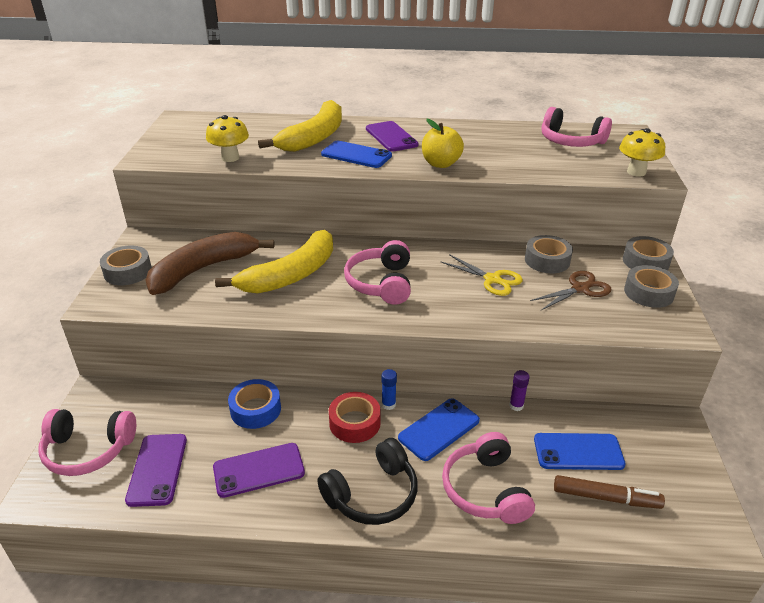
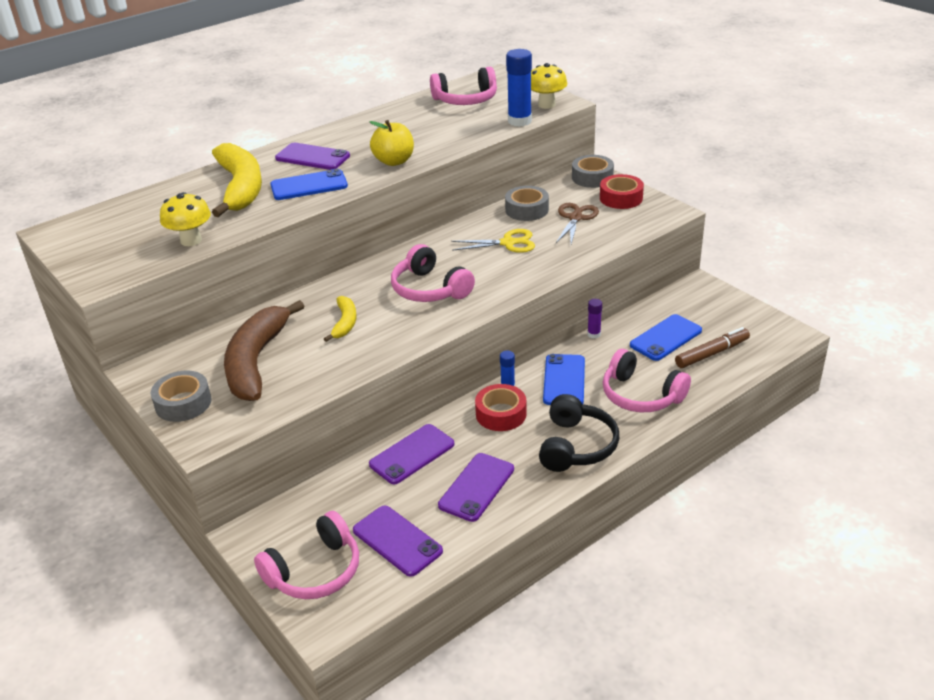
camera: 40 degrees left, 0 degrees up
yellow banana [215,230,333,294] -> yellow banana [324,296,356,342], size x0.49
blue tape [228,379,281,429] -> purple phone [369,424,455,484]
grey tape [624,265,679,308] -> red tape [600,174,644,209]
none -> blue glue stick [506,49,532,127]

